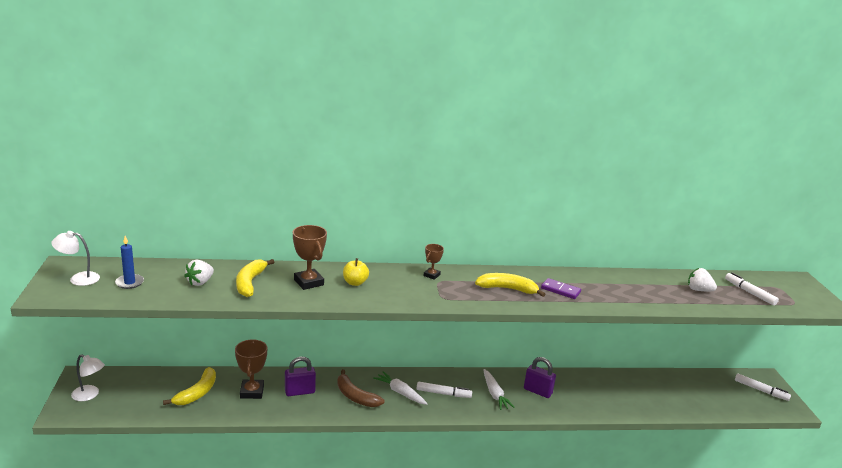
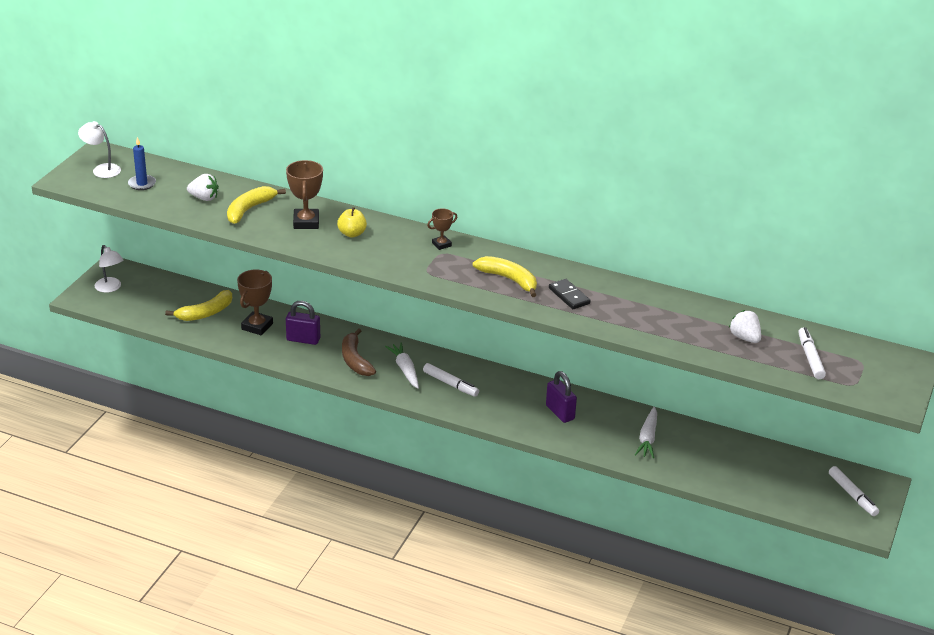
camera: 30 degrees right, 10 degrees up
white strawberry [184,260,214,286] -> white strawberry turned 135 degrees counterclockwise [187,174,219,201]
white carrot [483,369,515,410] -> white carrot moved to [635,407,657,458]
purple domino [541,278,581,299] -> black domino [549,279,591,309]

